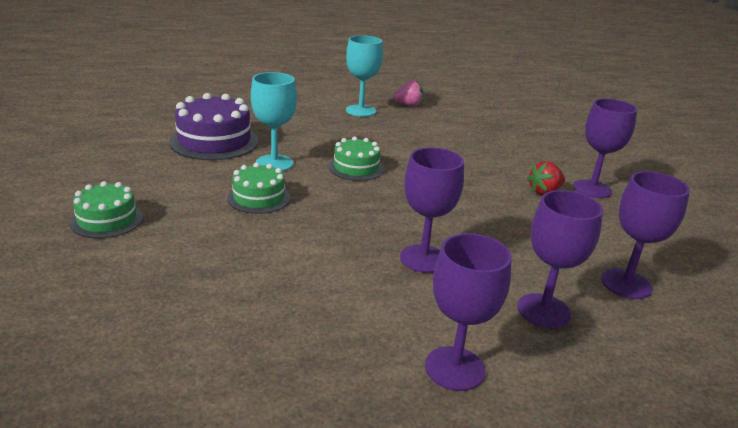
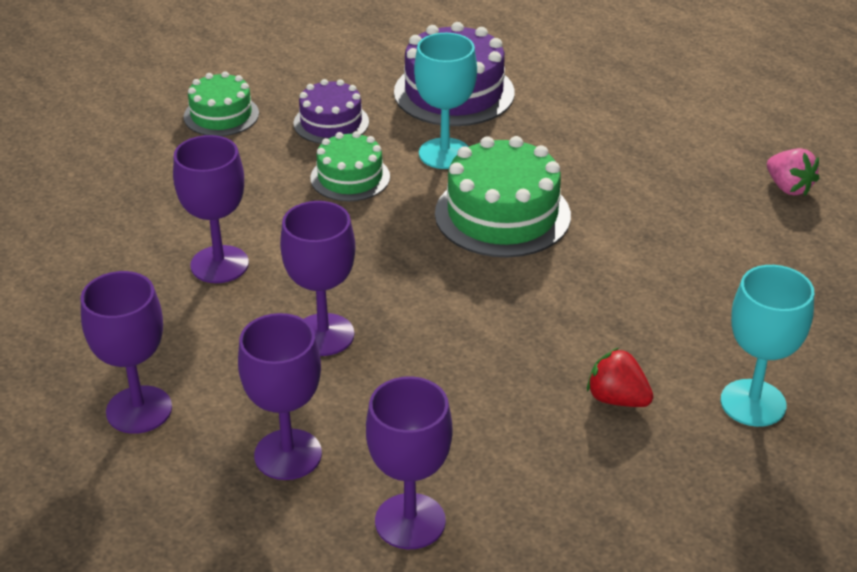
camera: 65 degrees right, 10 degrees up
green cake [329,136,384,181] -> green cake [435,136,571,257], size x1.65
turquoise goblet [346,35,383,117] -> turquoise goblet moved to [721,265,814,427]
purple goblet [573,99,637,198] -> purple goblet moved to [173,135,249,283]
none -> purple cake [294,79,369,144]

